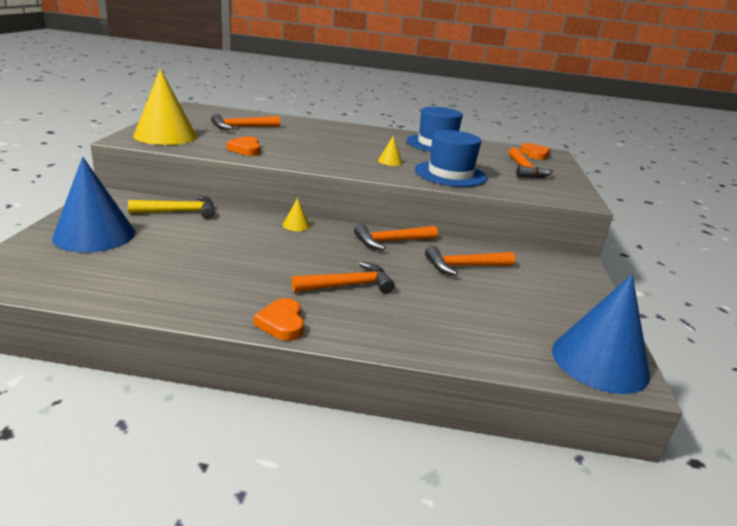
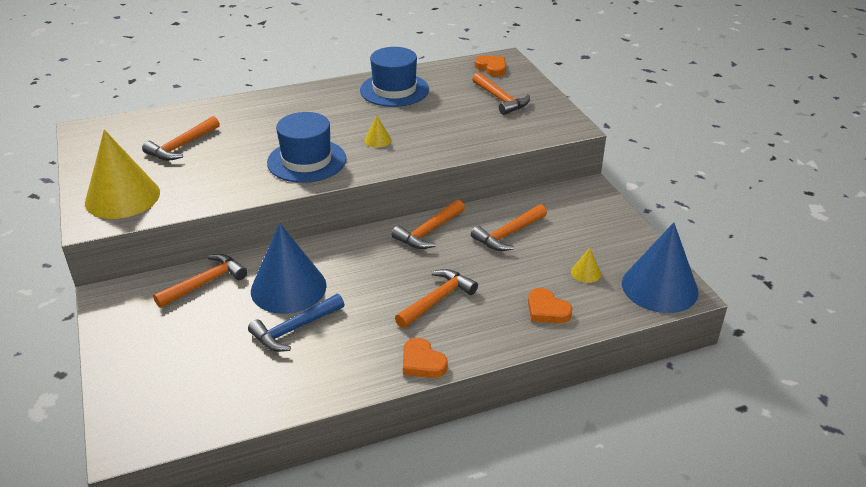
camera: 25 degrees left, 10 degrees up
blue cone [52,157,135,252] -> blue cone moved to [251,223,326,314]
yellow hammer [128,196,215,219] -> orange hammer [153,254,247,308]
orange heart [227,136,260,156] -> orange heart moved to [528,288,573,323]
yellow cone [283,198,310,231] -> yellow cone moved to [571,248,601,283]
blue hat [415,130,487,187] -> blue hat moved to [267,112,346,183]
none -> blue hammer [248,294,345,352]

